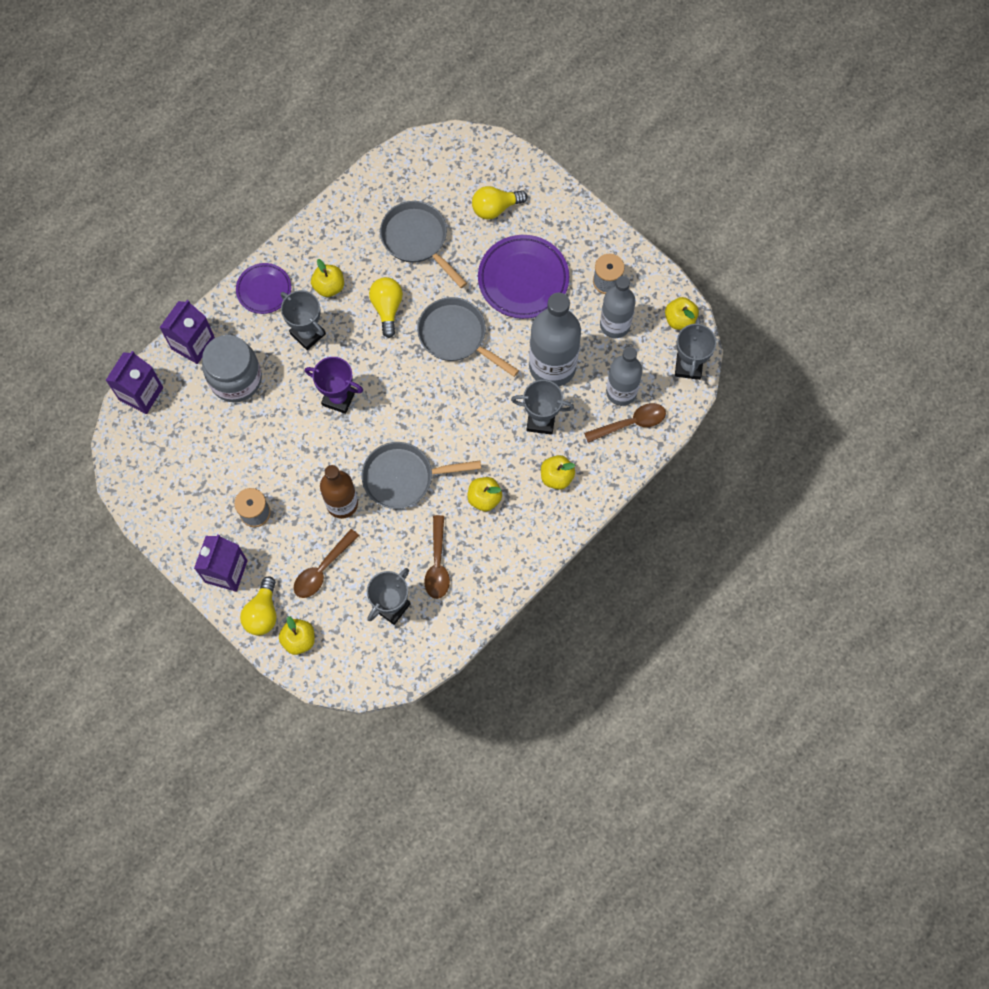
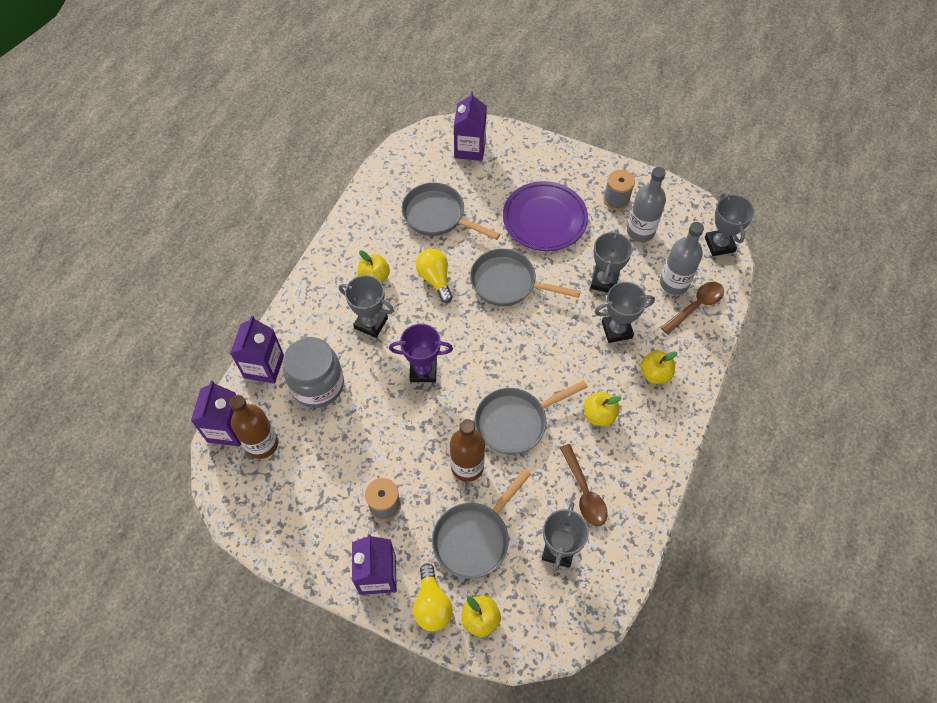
camera: 20 degrees left, 10 degrees down
purple plate [236,263,291,314] -> none
brown spoon [294,529,359,598] -> grey pan [432,469,531,579]
yellow light bulb [472,186,527,220] -> none
grey bottle [529,292,581,387] -> grey trophy [590,230,633,293]
yellow apple [665,297,699,330] -> none
none -> brown bottle [229,395,278,459]
none -> purple carton [454,91,487,161]

